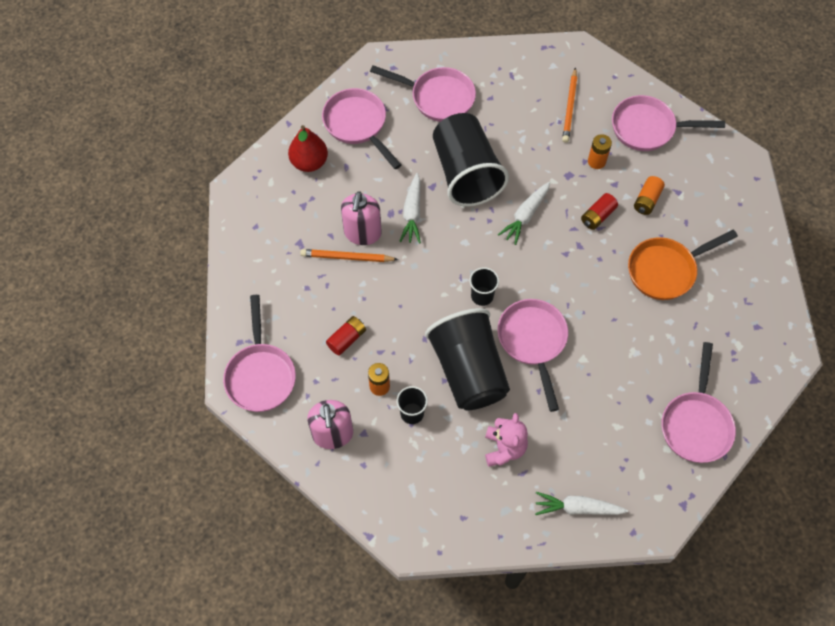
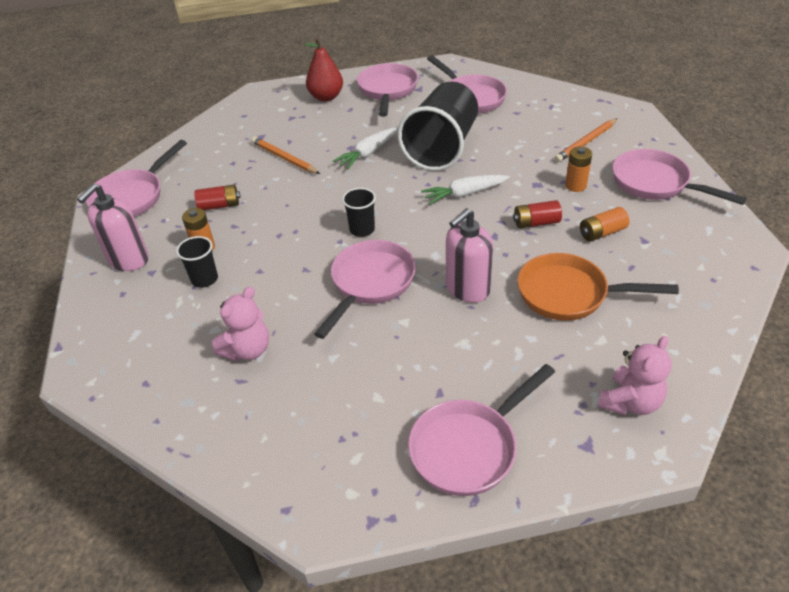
camera: 40 degrees right, 20 degrees down
pink soap dispenser [341,191,381,245] -> pink soap dispenser moved to [446,208,493,303]
black cup [425,308,510,410] -> none
white carrot [535,492,628,515] -> none
none -> pink teddy bear [597,336,672,415]

